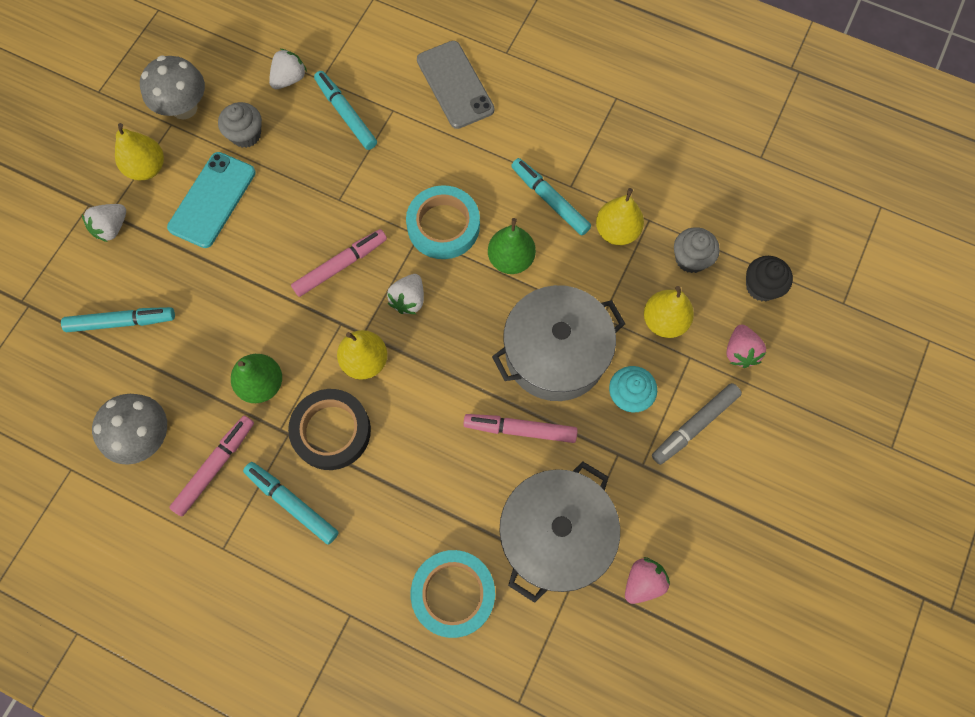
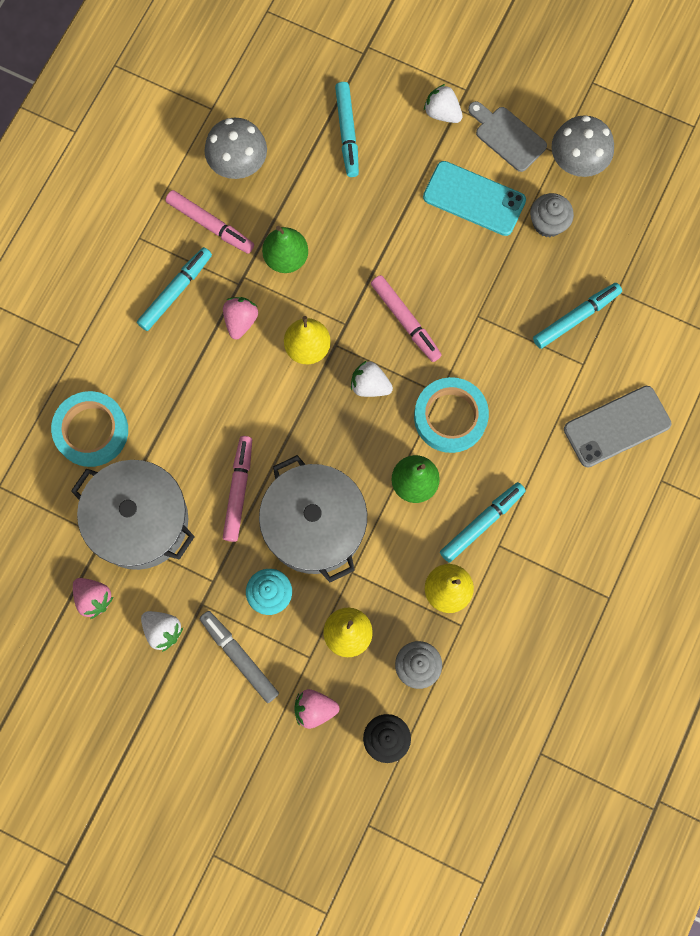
camera: 90 degrees right, 5 degrees up
yellow pear [115,123,164,180] -> grey cutting board [468,101,547,172]
white strawberry [269,49,307,89] -> white strawberry moved to [141,611,183,652]
black tape [288,389,371,470] -> pink strawberry [223,297,258,339]

